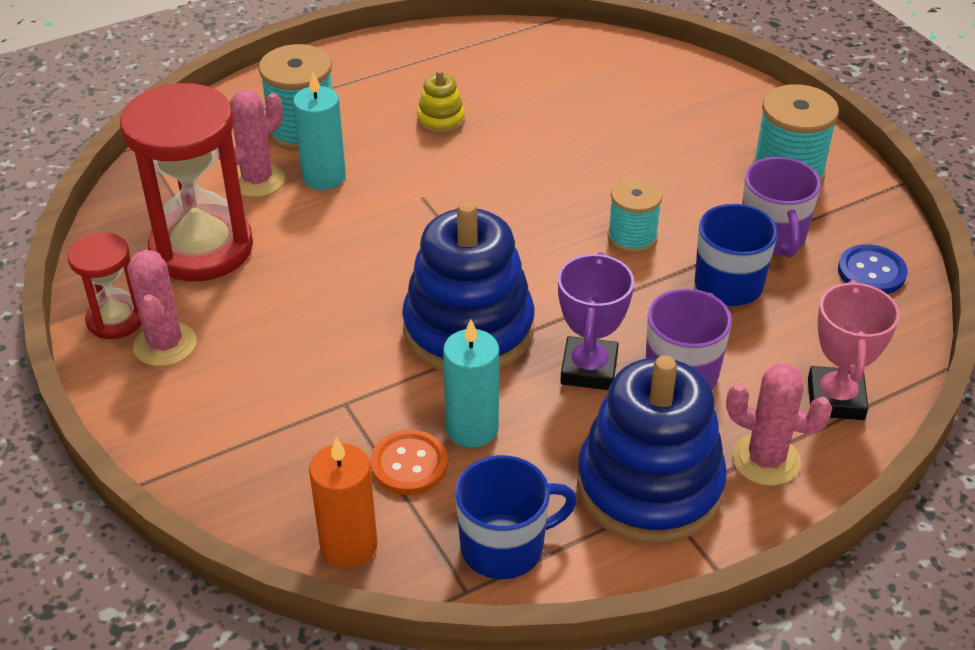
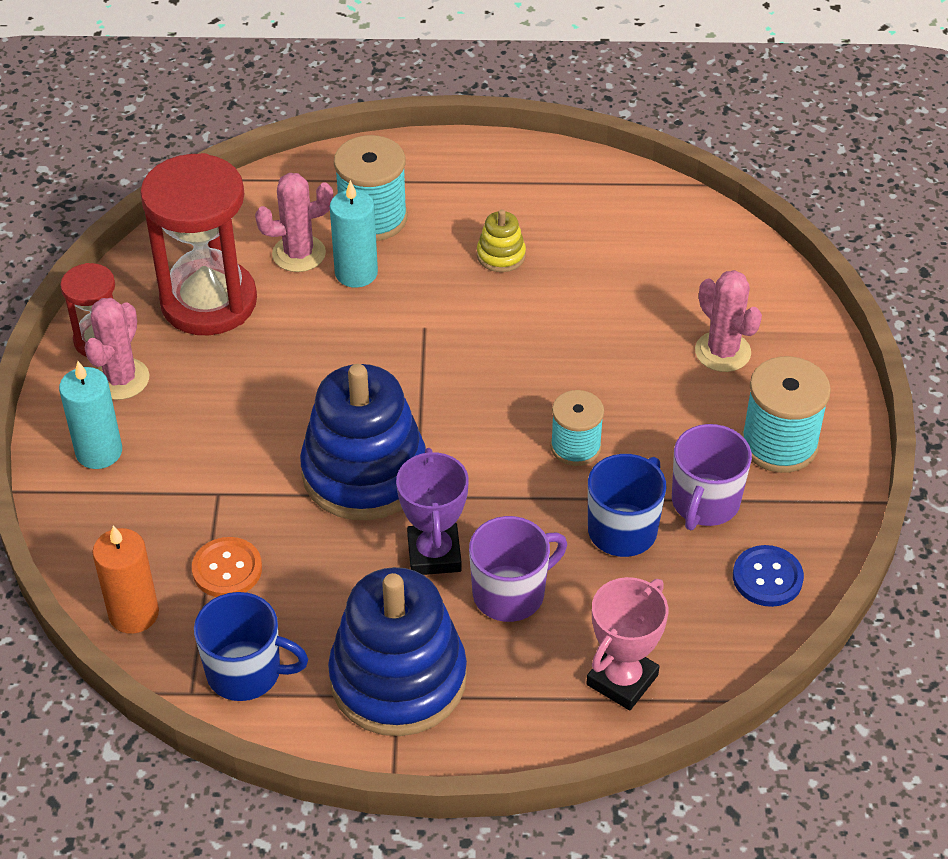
camera: 30 degrees right, 5 degrees up
turquoise candle [443,319,499,448] -> turquoise candle moved to [59,361,122,469]
purple trophy [558,252,634,390] -> purple trophy turned 45 degrees counterclockwise [396,448,469,575]
pink cactus [726,364,832,486] -> pink cactus moved to [695,270,762,372]

